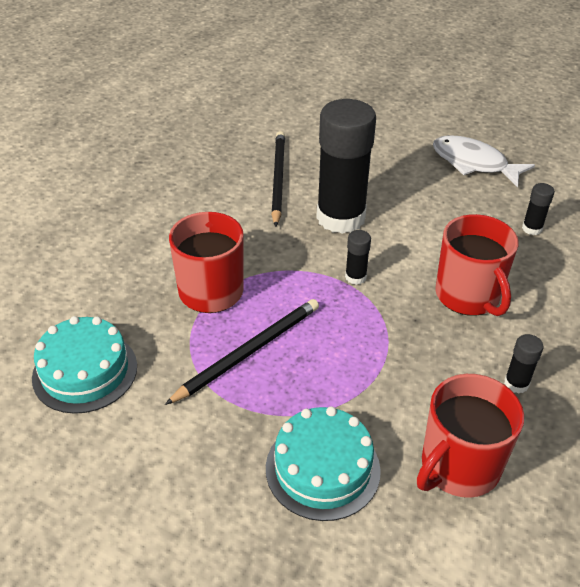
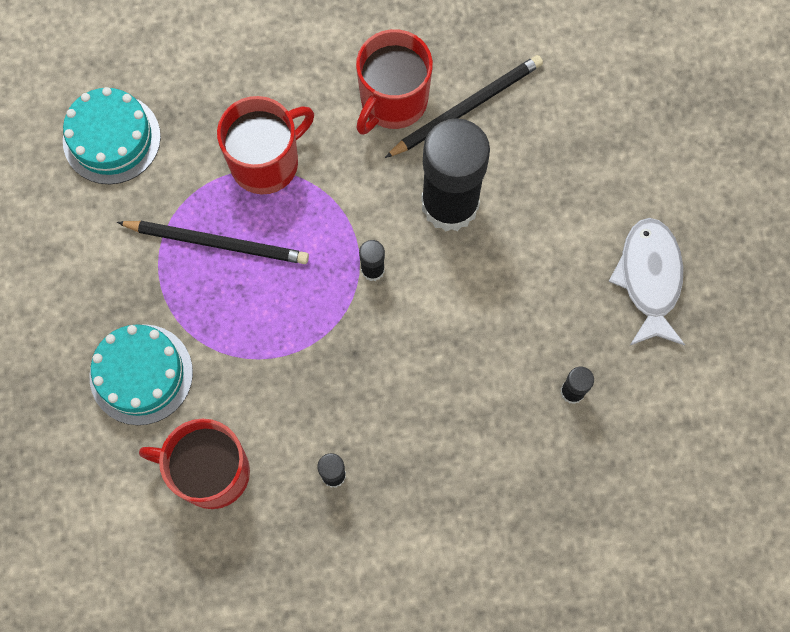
camera: 55 degrees right, 30 degrees up
red mug [435,214,519,316] -> red mug moved to [356,29,433,135]

